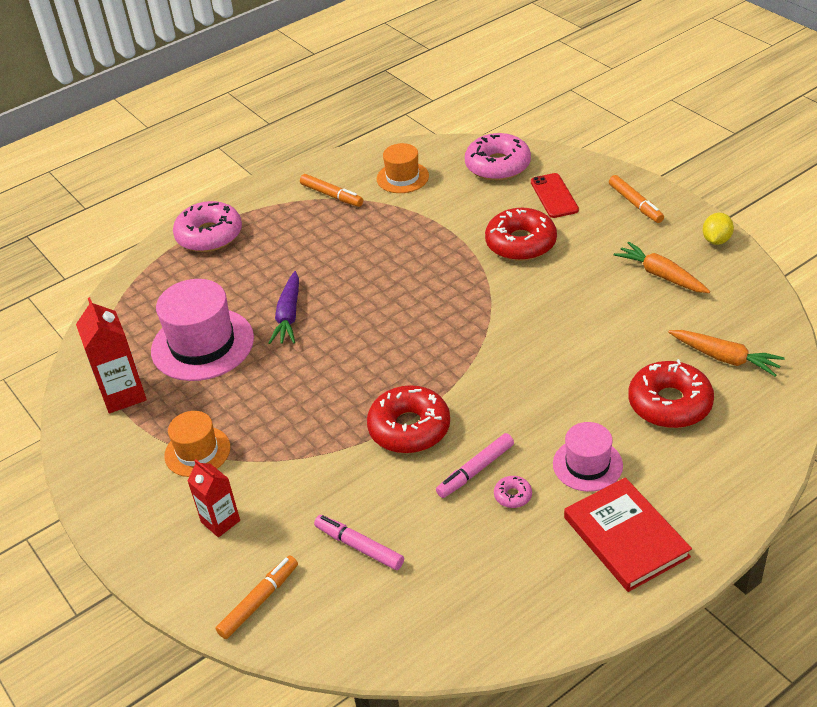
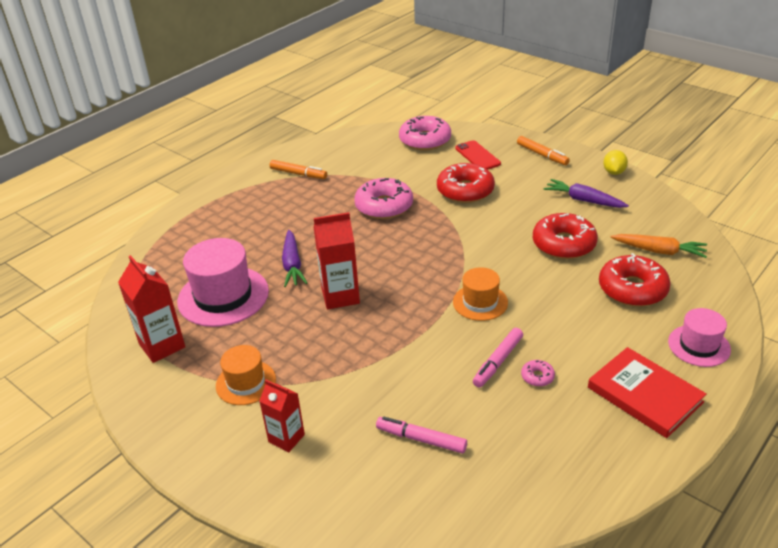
camera: 15 degrees left, 5 degrees down
pink donut [173,201,242,252] -> pink donut moved to [354,178,413,219]
orange marker [215,556,298,639] -> none
red donut [367,385,450,454] -> red donut moved to [533,213,598,259]
orange hat [377,143,429,193] -> orange hat moved to [453,267,508,321]
pink hat [553,422,623,492] -> pink hat moved to [668,308,731,367]
orange carrot [614,242,710,293] -> purple carrot [544,179,629,208]
none -> red carton [314,212,360,309]

